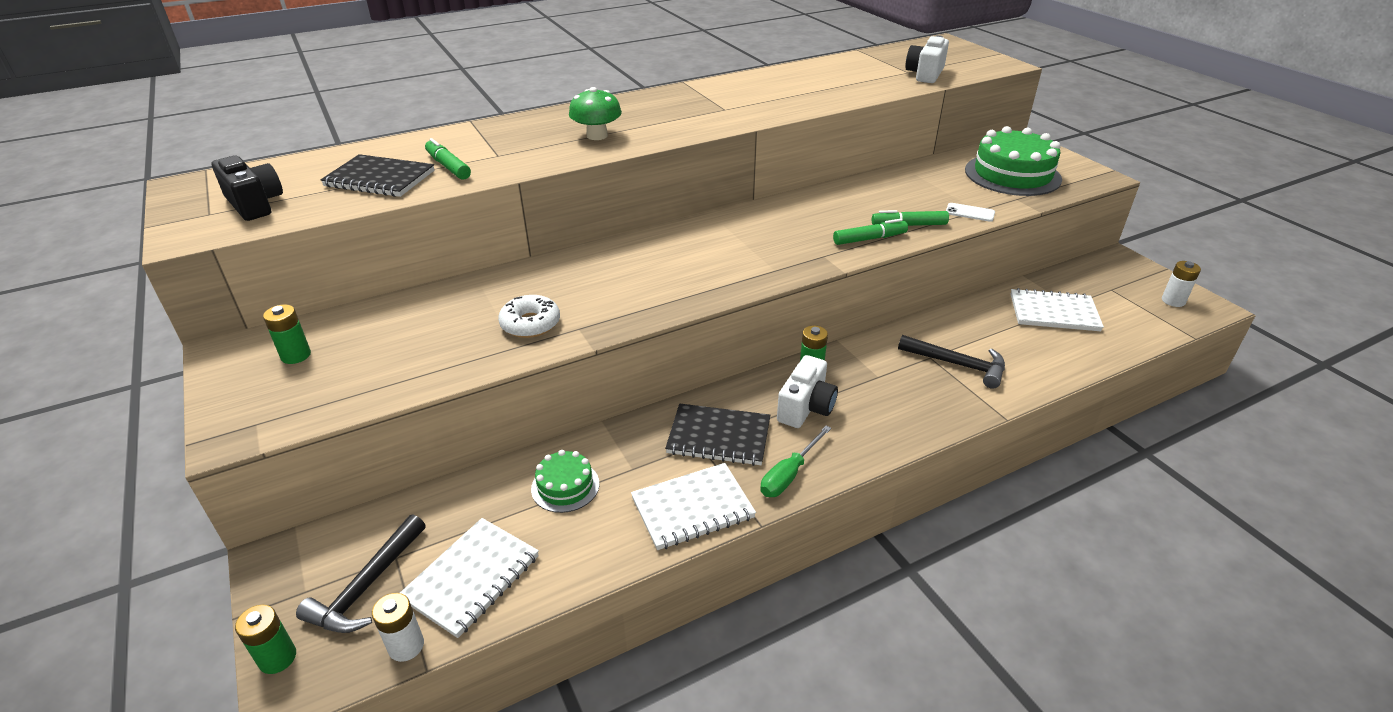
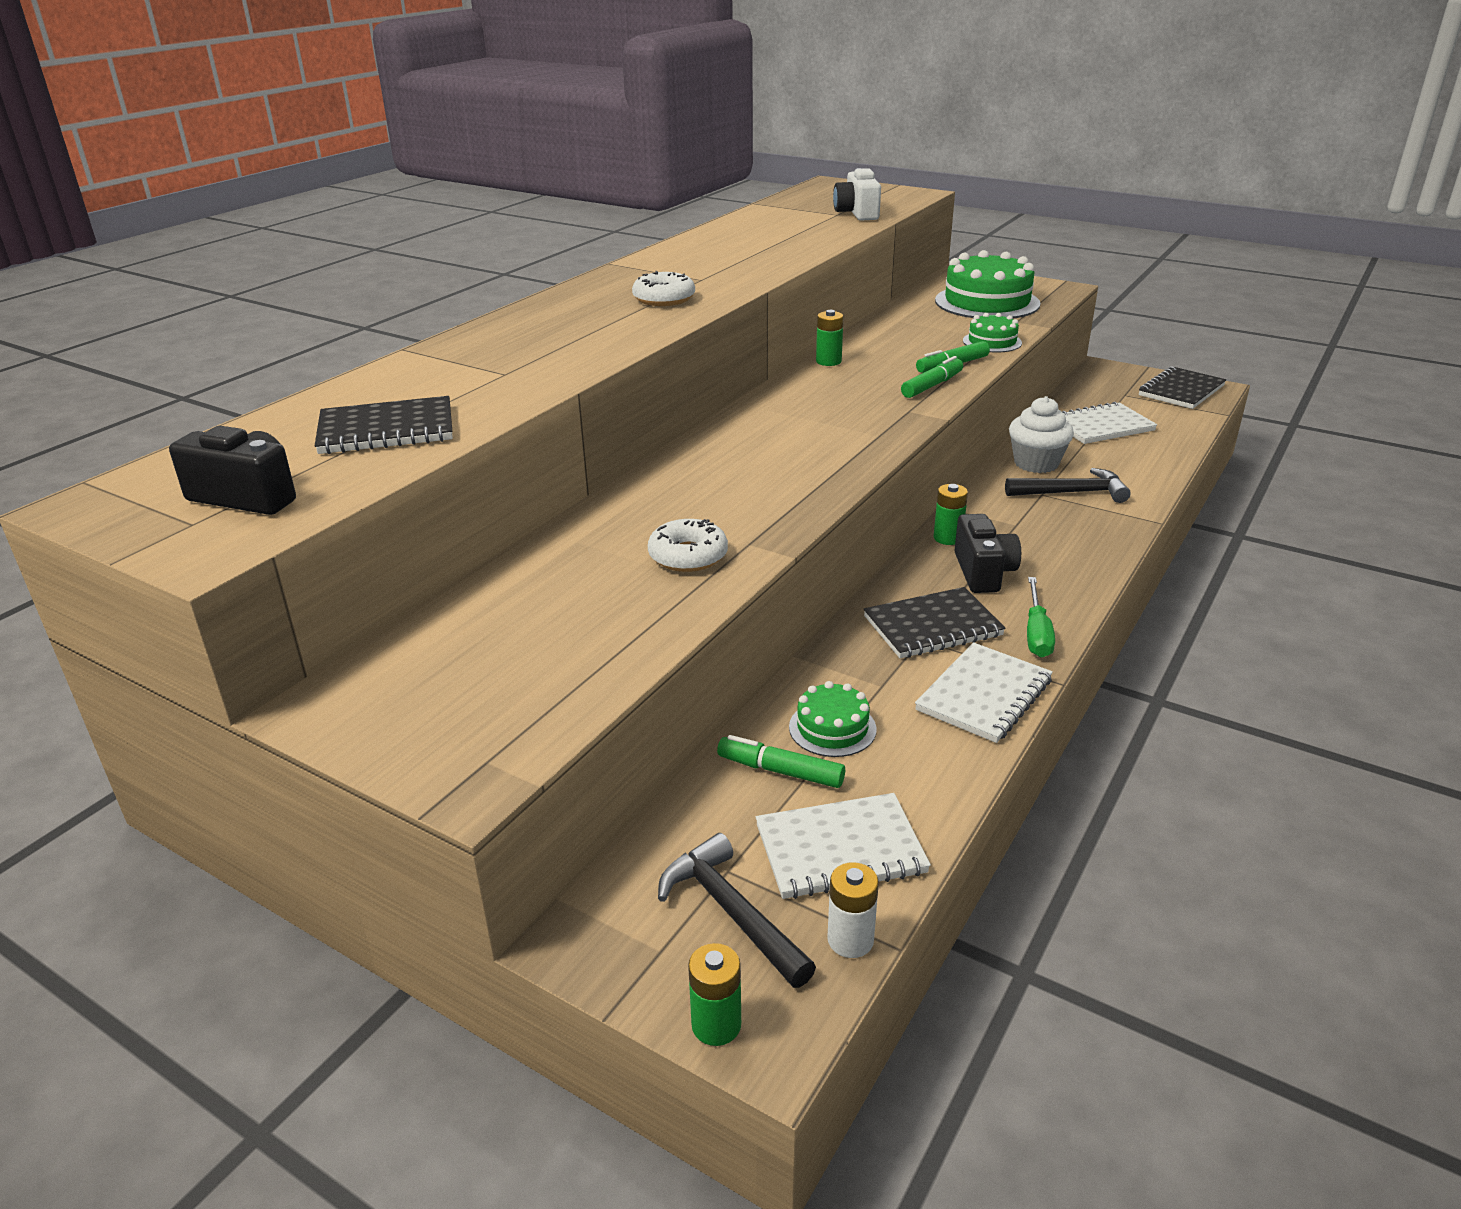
camera: 30 degrees left, 5 degrees down
green battery [263,304,311,364] -> green battery moved to [816,310,844,366]
black hammer [296,514,426,633] -> black hammer turned 150 degrees clockwise [658,833,816,988]
white notebook [400,518,539,638] -> white notebook turned 75 degrees clockwise [756,793,931,899]
green marker [425,138,471,180] -> green marker moved to [717,735,845,788]
green mushroom [569,87,622,140] -> none
white camera [777,355,838,428] -> black camera [954,514,1021,593]
white phone [946,203,995,222] -> green cake [963,313,1022,353]
white battery [1162,261,1201,307] -> black notebook [1139,366,1226,409]
none -> white donut [632,271,695,306]
none -> white cupcake [1009,396,1074,473]

